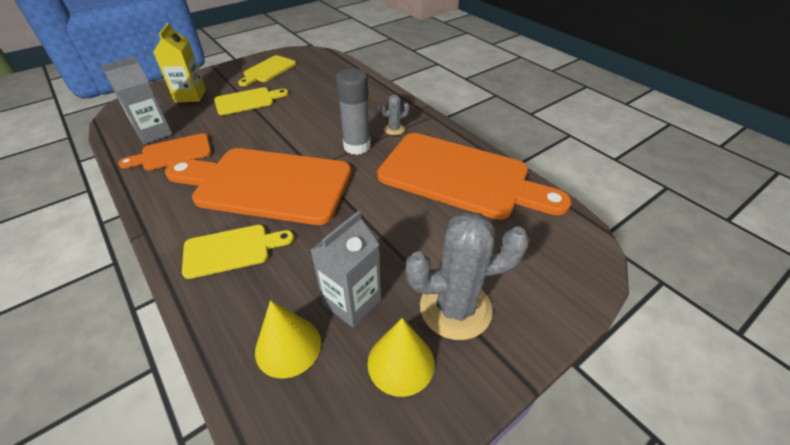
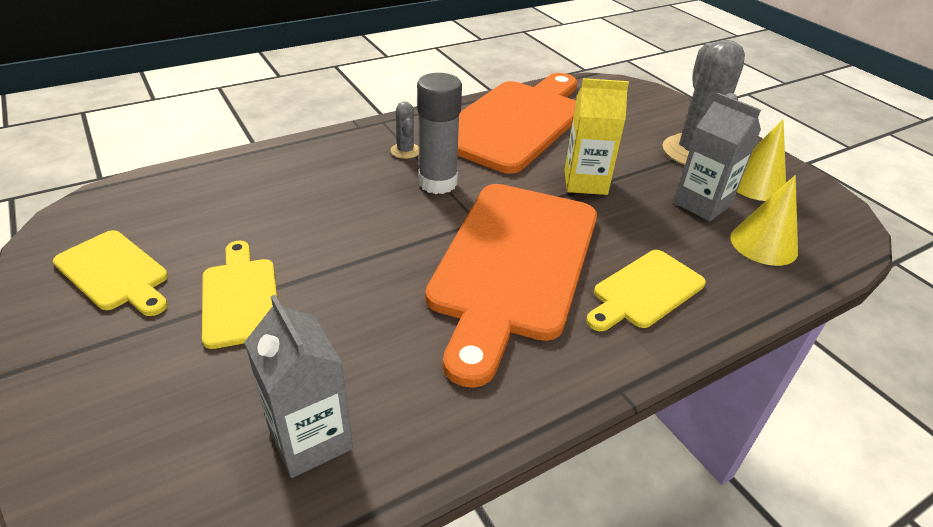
camera: 85 degrees left, 5 degrees down
orange cutting board [118,133,212,170] -> none
yellow carton [153,23,206,103] -> yellow carton moved to [564,78,629,195]
yellow cutting board [182,225,294,279] -> yellow cutting board turned 120 degrees counterclockwise [586,250,706,331]

